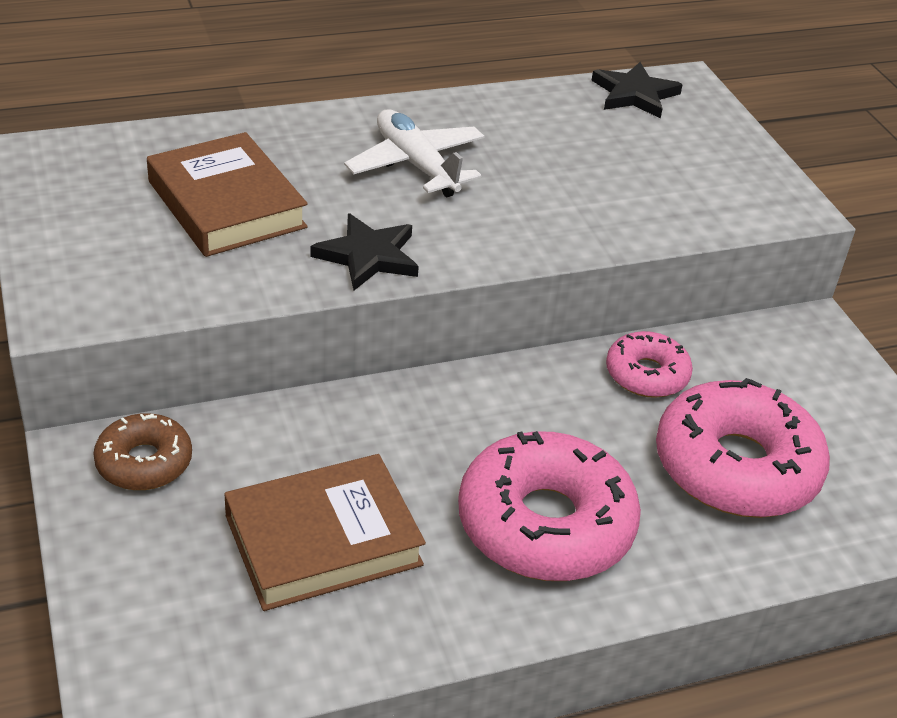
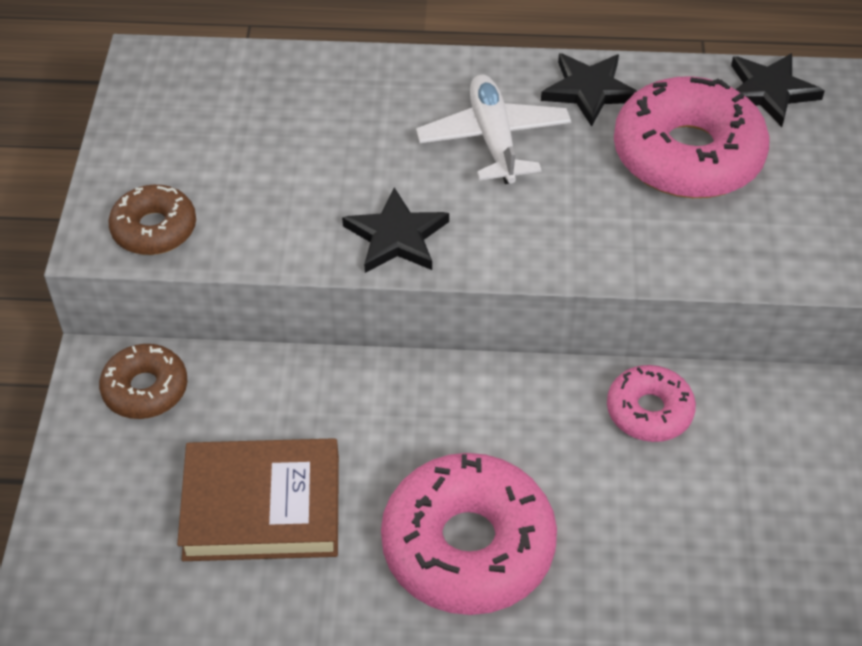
camera: 25 degrees right, 10 degrees up
brown book [147,132,308,257] -> none
pink donut [656,378,830,518] -> pink donut moved to [614,76,770,198]
none -> brown donut [108,185,196,255]
none -> black star [541,53,637,127]

